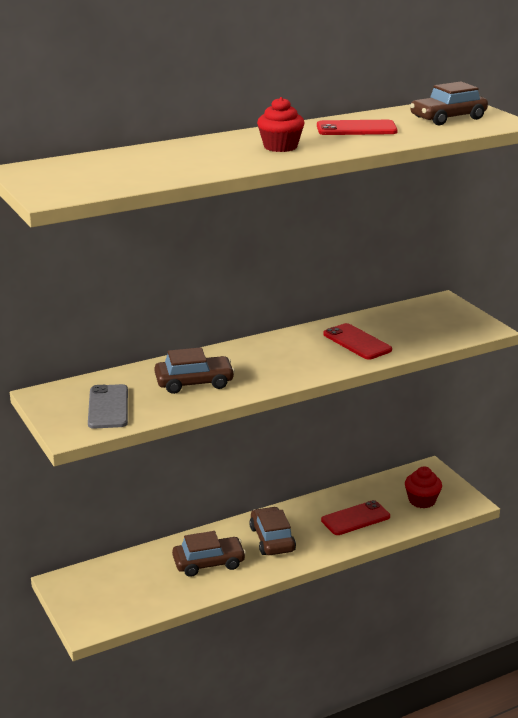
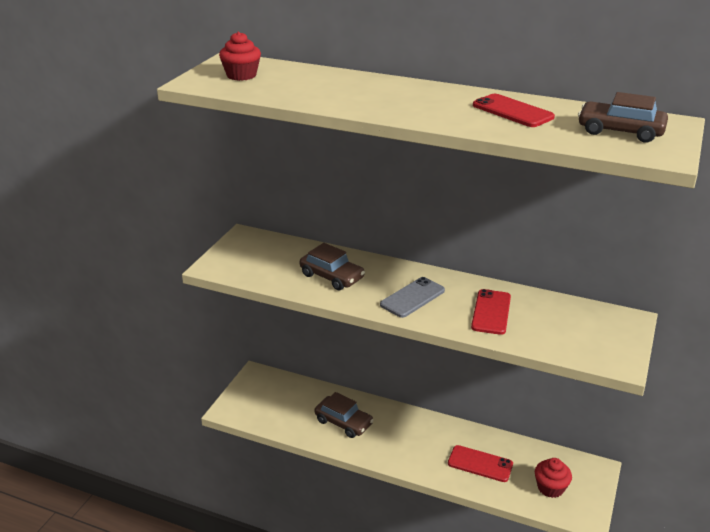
camera: 50 degrees right, 5 degrees up
grey phone [88,384,128,429] -> grey phone moved to [380,277,445,318]
brown car [249,507,296,555] -> none
red cupcake [257,97,305,152] -> red cupcake moved to [219,32,261,81]

